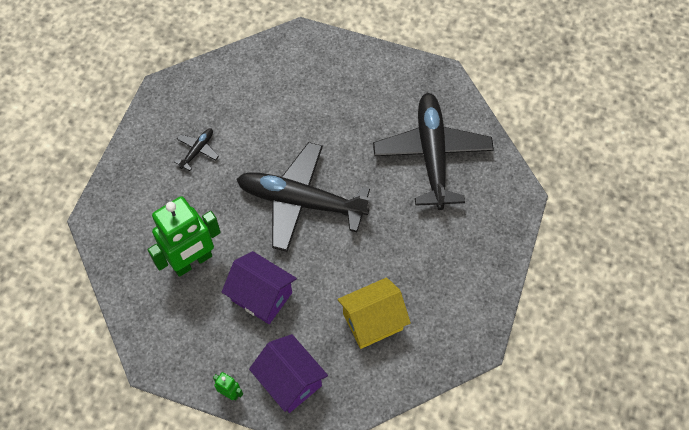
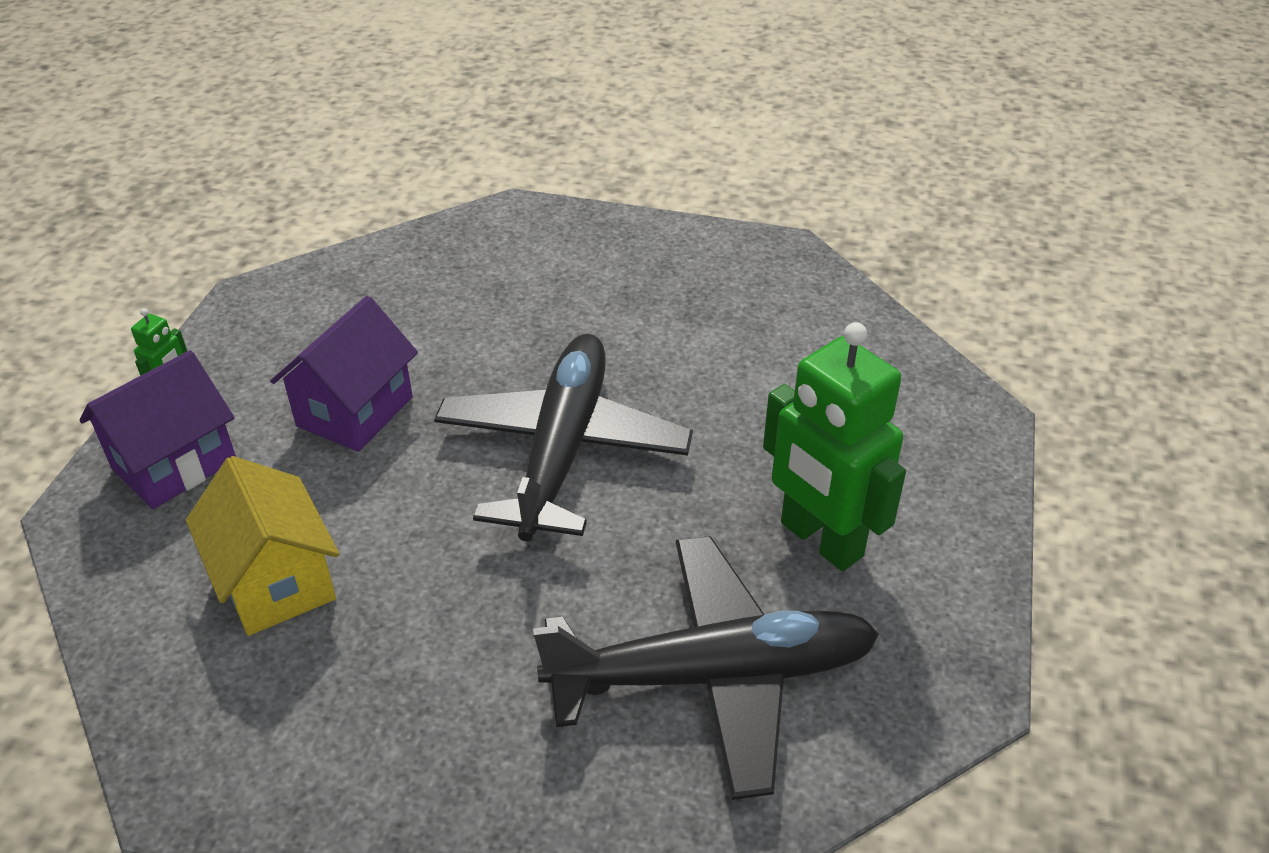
camera: 85 degrees right, 20 degrees down
green robot [148,196,221,277] -> green robot moved to [763,322,906,571]
black plane [174,128,219,171] -> none

